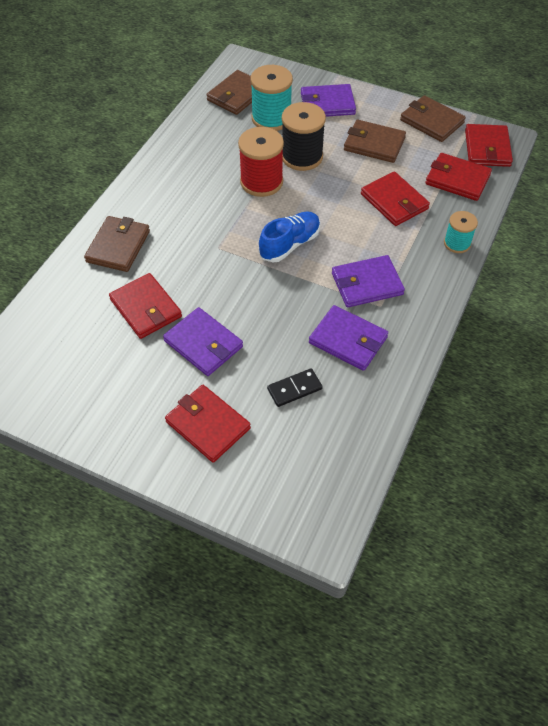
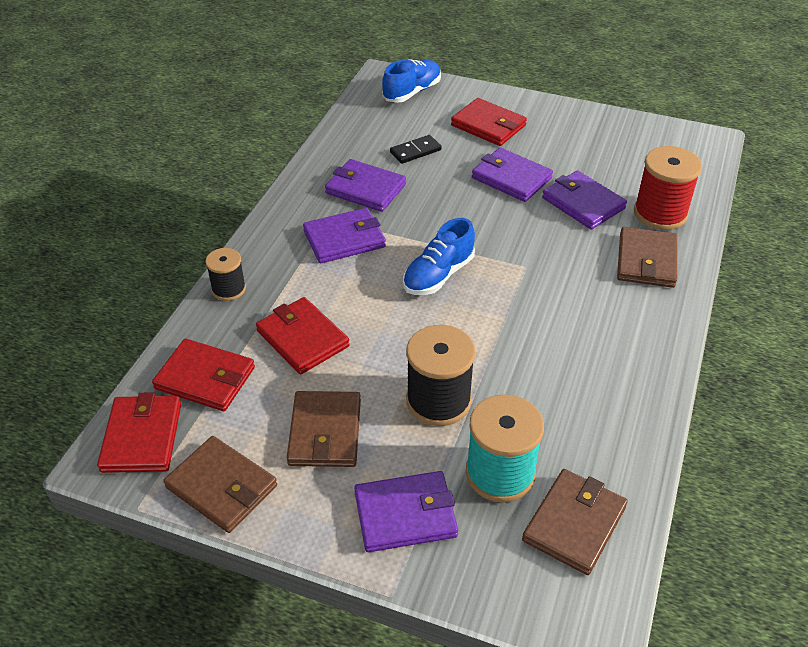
camera: 175 degrees right, 10 degrees down
red wallet [109,273,182,339] -> purple wallet [542,170,627,230]
red spool [238,127,284,197] -> red spool moved to [634,146,702,230]
brown wallet [344,120,406,163] -> brown wallet turned 75 degrees clockwise [287,391,361,467]
turquoise spool [444,211,478,253] -> black spool [205,248,246,301]
none -> blue shoe [382,59,441,103]

